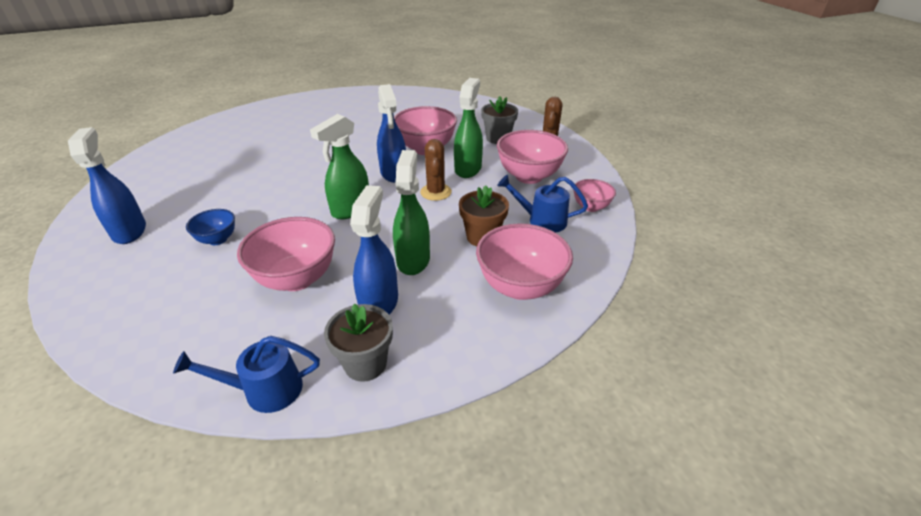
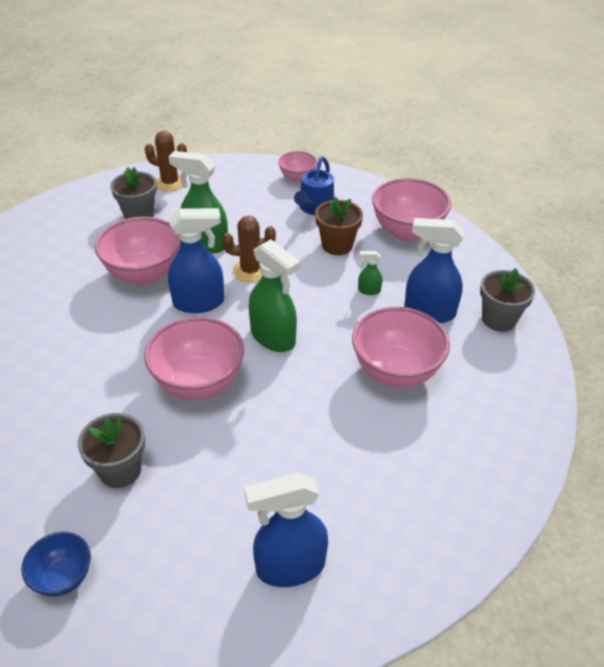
camera: 85 degrees left, 5 degrees up
blue watering can [173,336,320,413] -> none
blue bowl [186,209,235,245] -> blue bowl moved to [21,532,91,597]
green spray bottle [393,150,430,275] -> green spray bottle [358,251,382,295], size x0.45
pink bowl [497,130,568,184] -> pink bowl moved to [144,316,244,400]
none -> grey flower pot [78,413,145,488]

